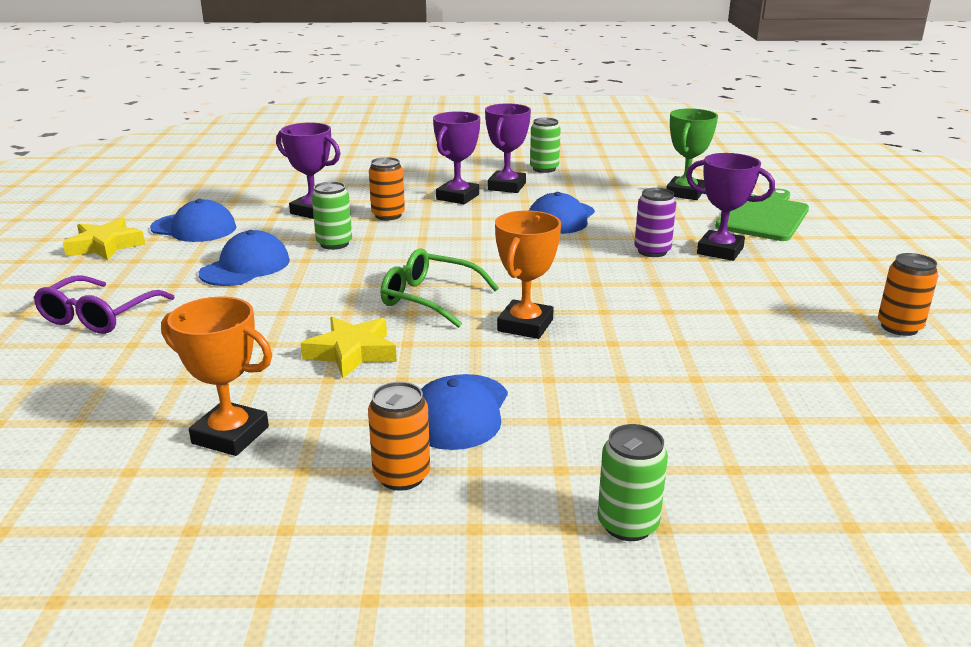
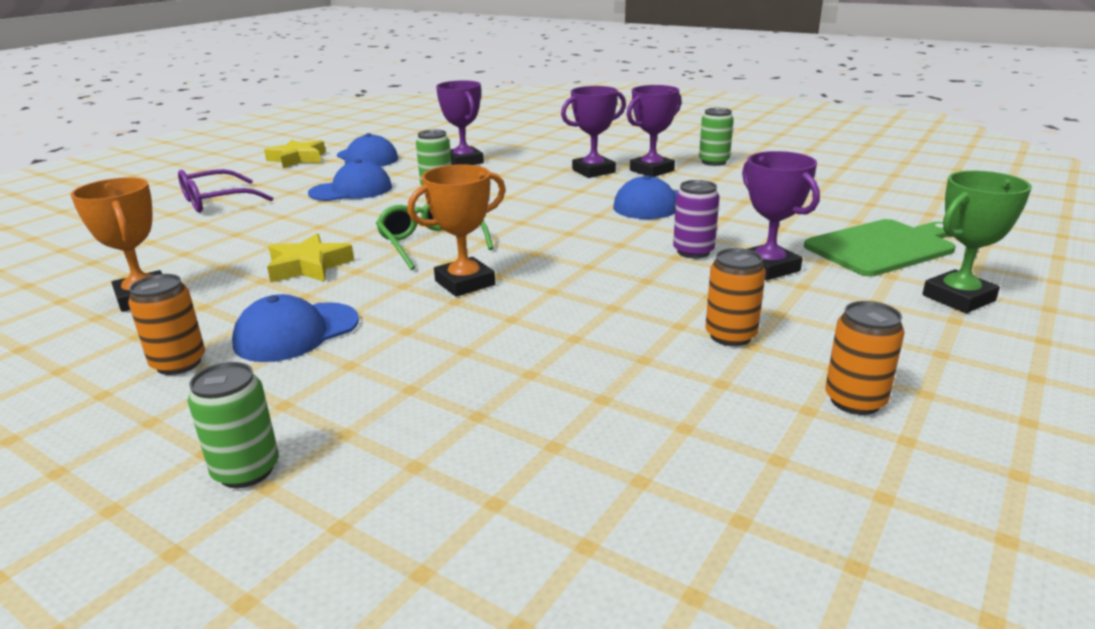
camera: 35 degrees right, 0 degrees up
orange can [369,157,405,220] -> orange can moved to [705,248,766,346]
green trophy [666,108,718,200] -> green trophy moved to [922,171,1032,313]

